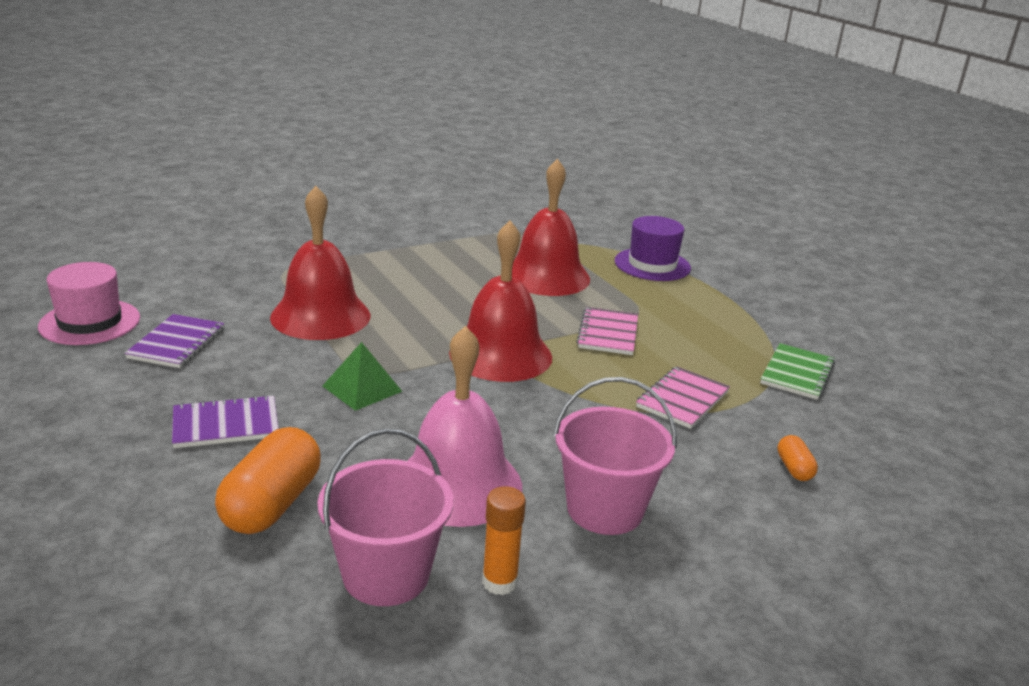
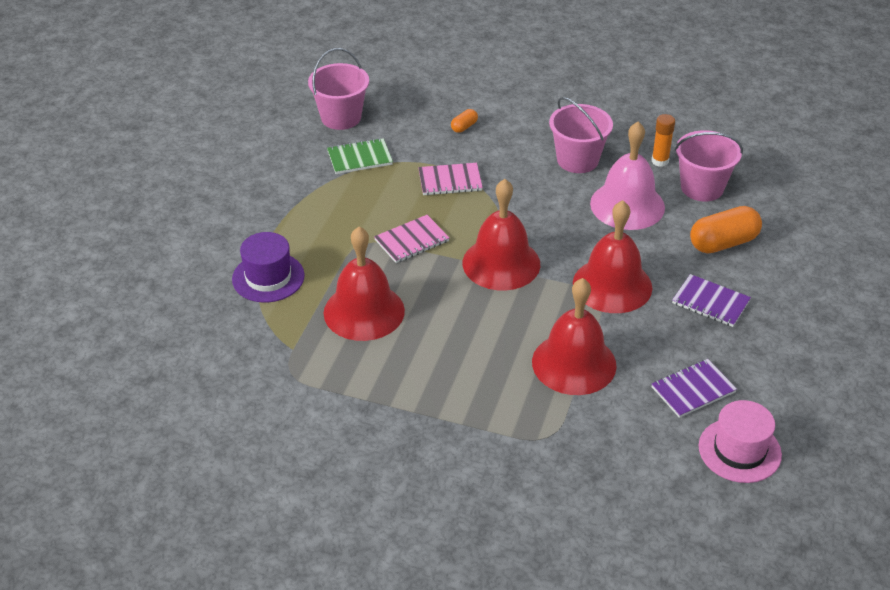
camera: 130 degrees left, 15 degrees up
green pyramid [322,342,403,411] -> red bell [573,200,652,313]
none -> pink bucket [308,48,369,130]

